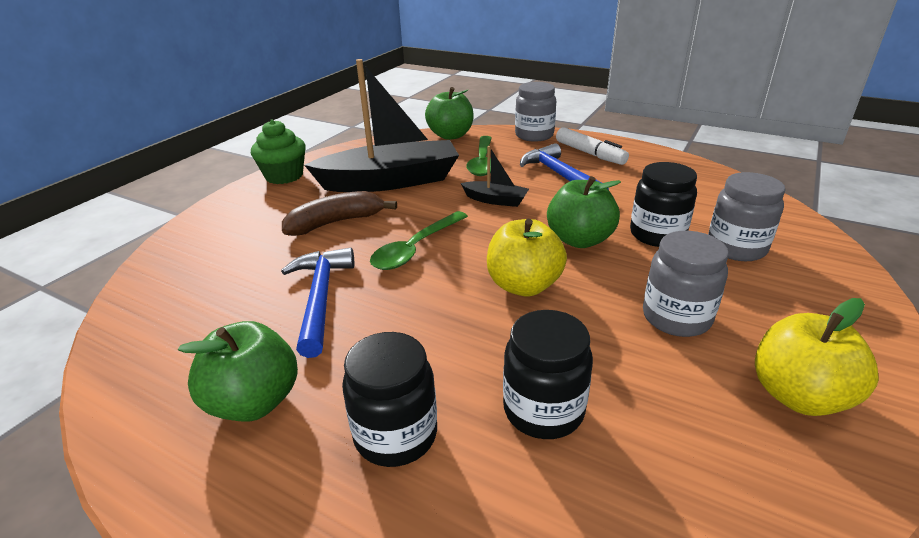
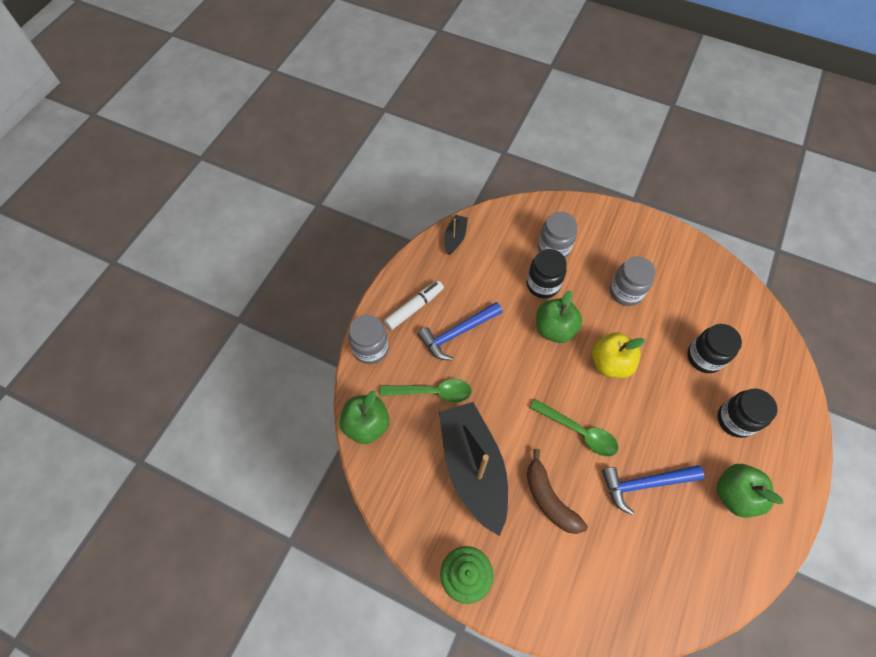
camera: 95 degrees left, 30 degrees up
black boat [461,146,529,207] -> black boat moved to [444,215,468,255]
yellow apple [755,298,879,416] -> none

